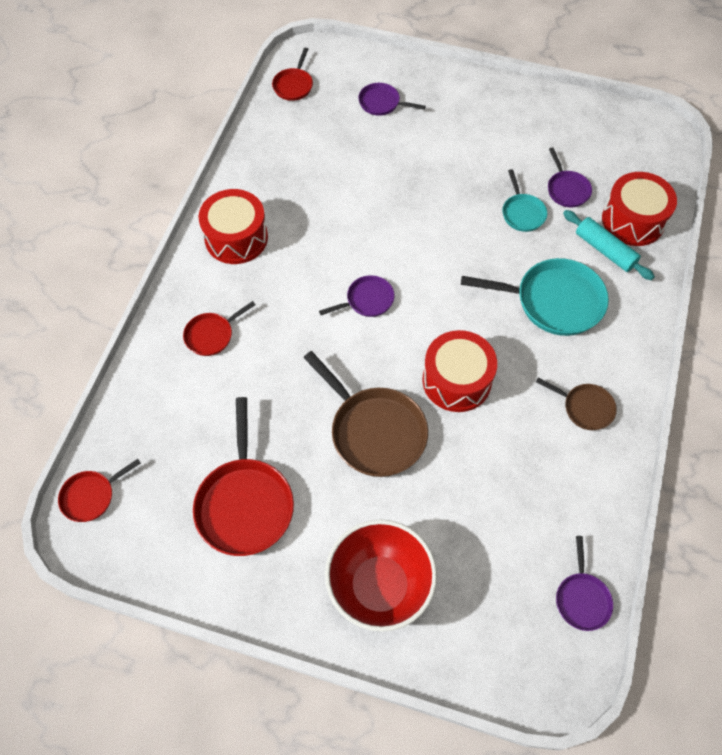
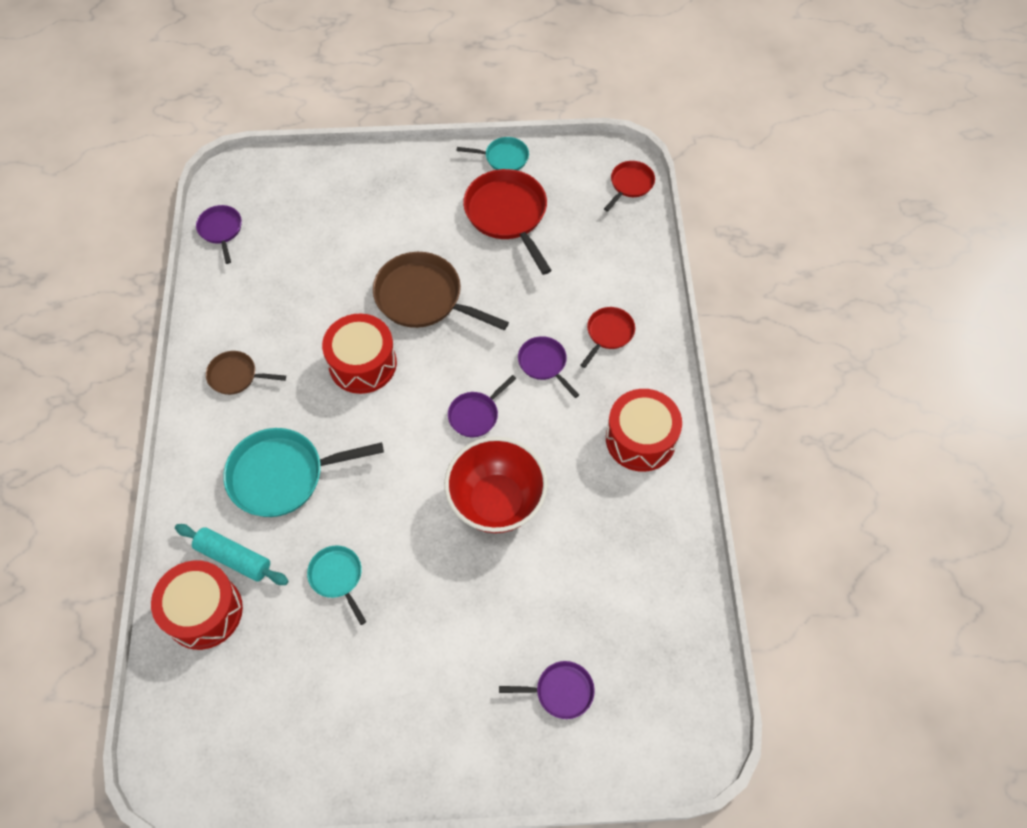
camera: 160 degrees right, 0 degrees up
red pan [272,48,313,101] -> none
red bowl [325,519,437,632] -> red bowl moved to [444,437,548,533]
purple pan [548,147,592,207] -> purple pan moved to [518,336,579,398]
none -> turquoise pan [457,137,529,170]

